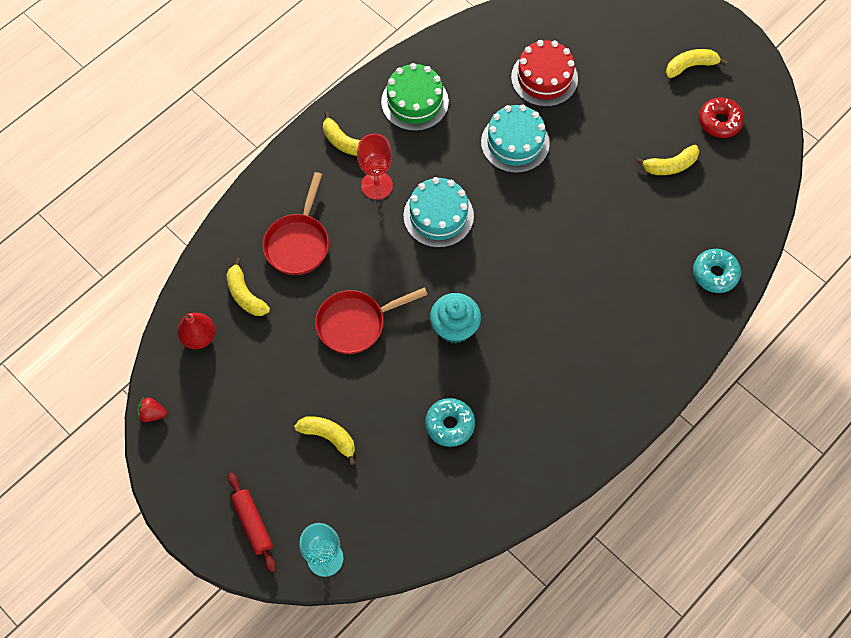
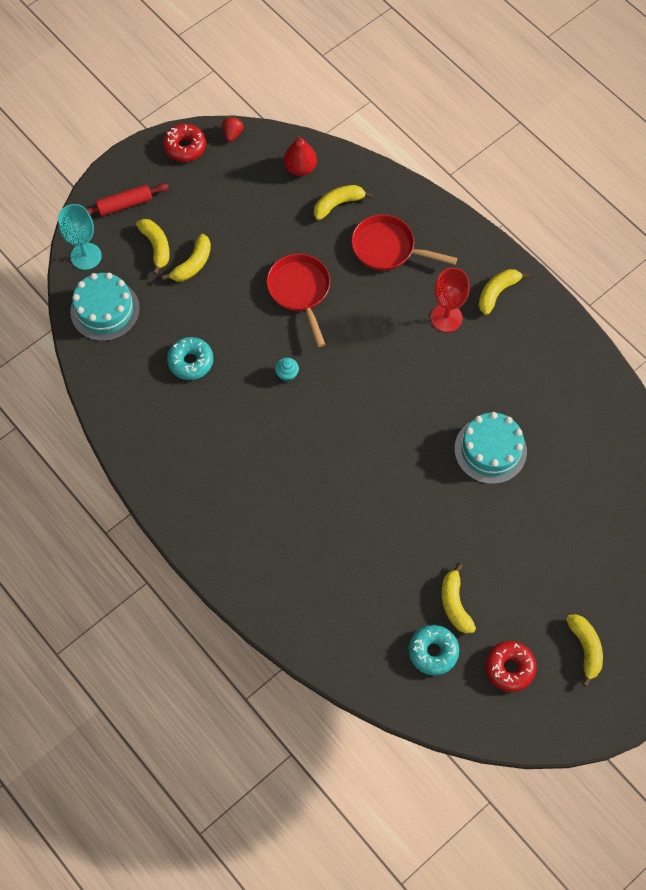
camera: 95 degrees right, 0 degrees up
green cake [381,63,449,131] -> none
turquoise cake [403,177,474,248] -> turquoise cake moved to [70,273,140,341]
turquoise cupcake [430,293,481,344] -> turquoise cupcake [275,358,299,382], size x0.50
red cake [511,40,578,107] -> none
turquoise donut [693,249,741,293] -> turquoise donut moved to [409,625,459,675]
none -> yellow banana [136,219,170,275]
none -> red donut [163,124,206,162]

